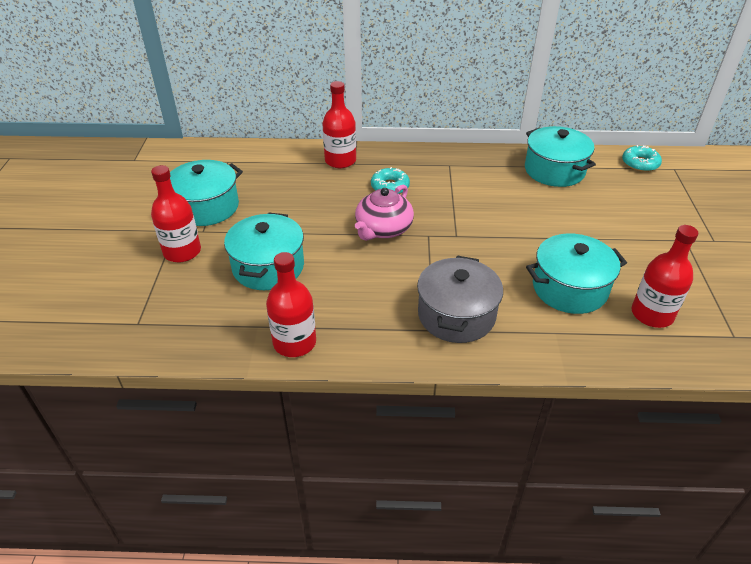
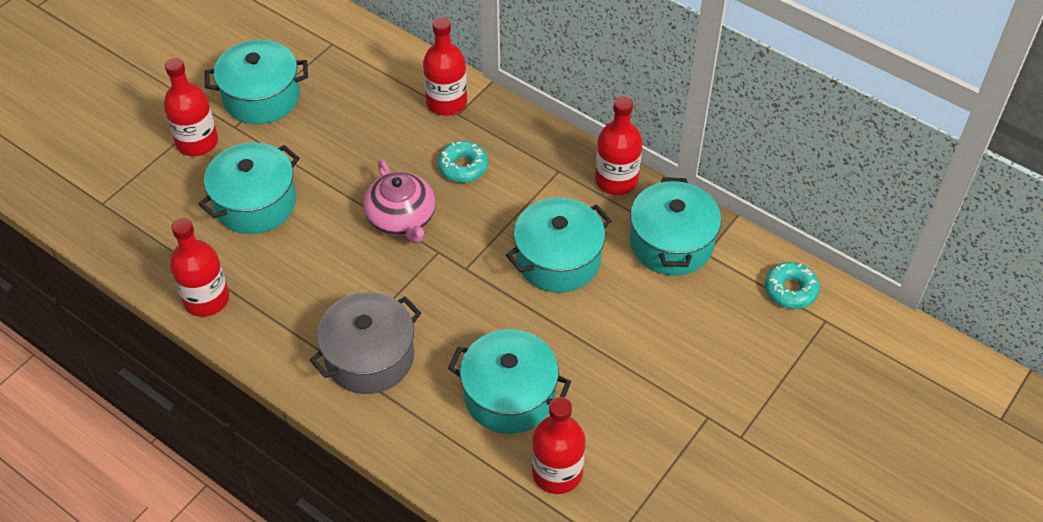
camera: 35 degrees right, 10 degrees up
pink teapot [355,185,414,241] -> pink teapot turned 90 degrees counterclockwise [364,160,436,244]
none -> turquoise pot [506,197,612,293]
none -> red bottle [595,96,643,195]

